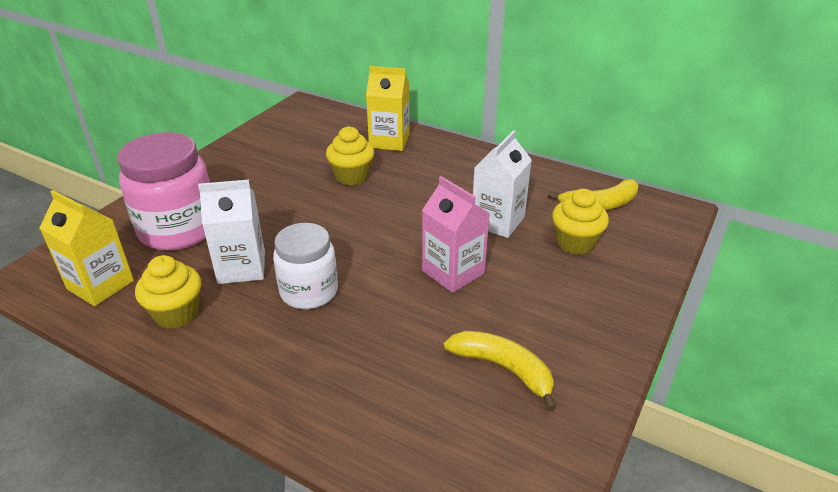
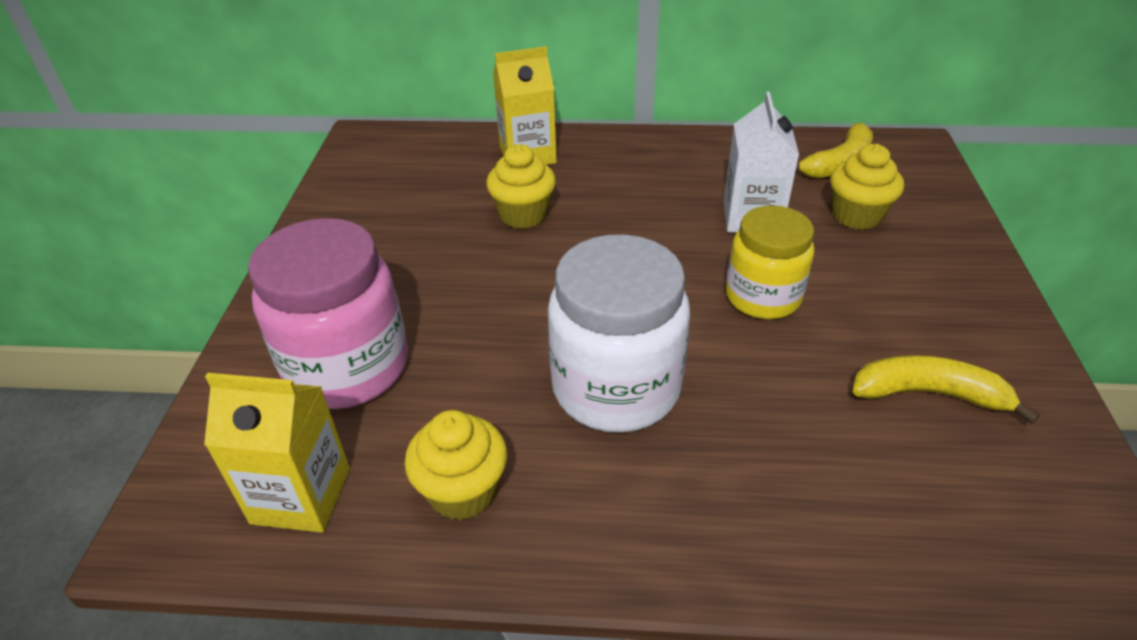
camera: 25 degrees left, 5 degrees up
white carton [198,180,265,284] -> none
white jar [273,223,338,309] -> white jar [548,234,690,433], size x1.51
pink carton [422,176,490,293] -> yellow jar [726,205,815,319]

